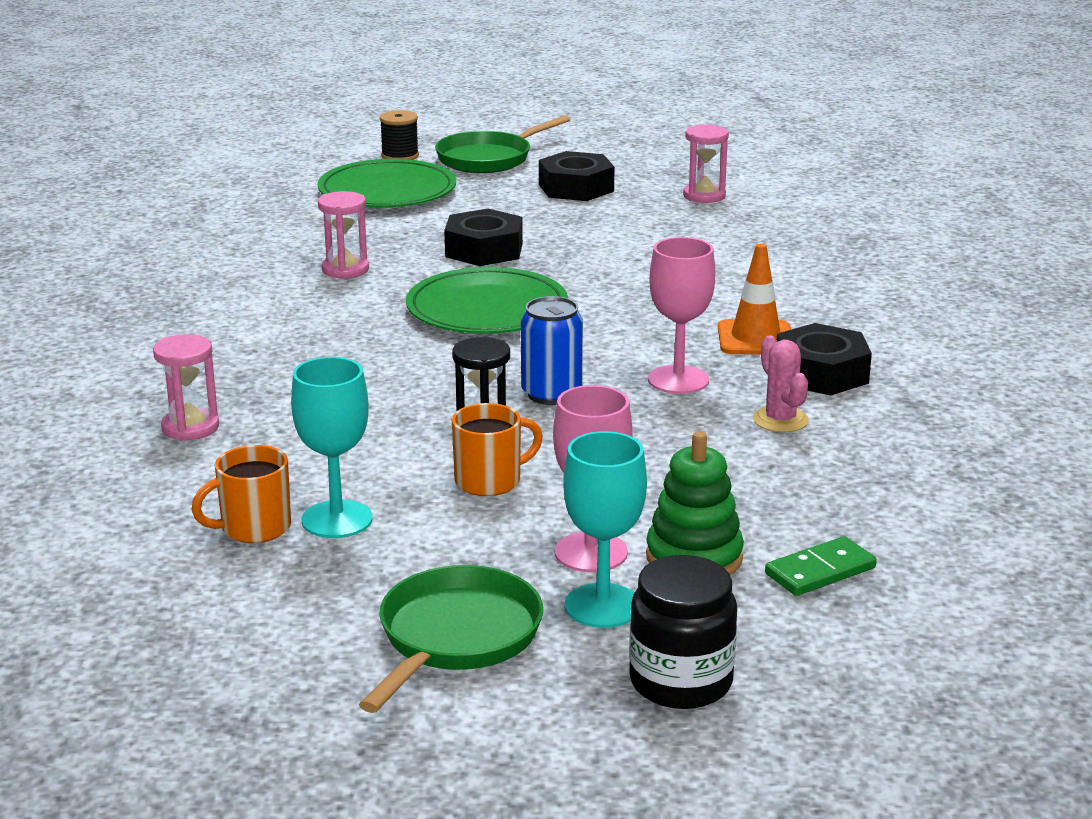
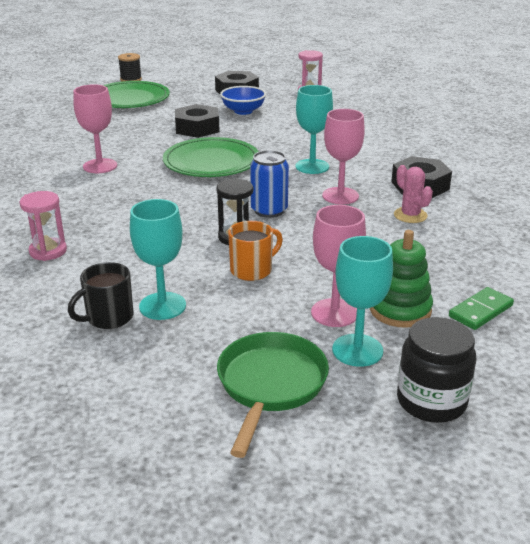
camera: 10 degrees left, 5 degrees up
orange mug [191,445,291,543] -> black mug [68,262,133,329]
pink hourglass [318,191,369,279] -> none
green pan [435,115,570,173] -> none
orange traffic cone [718,244,791,354] -> none
none -> pink goblet [73,84,117,173]
none -> blue bowl [220,86,266,115]
none -> turquoise goblet [296,85,333,174]

